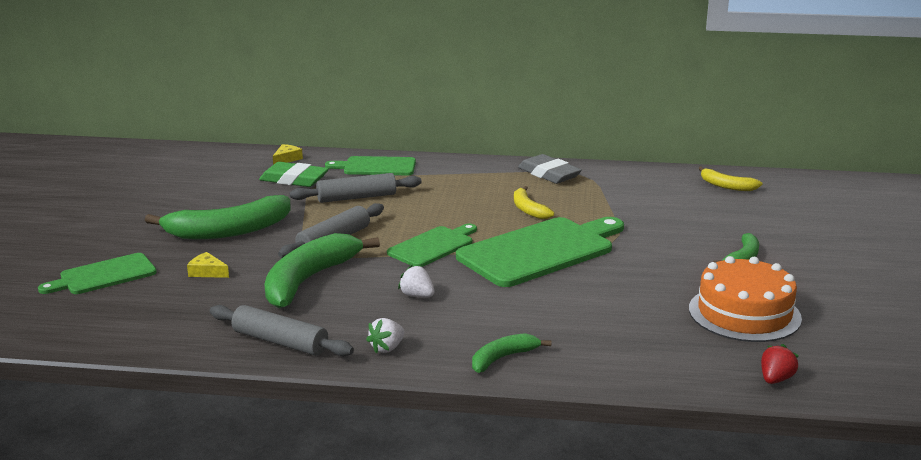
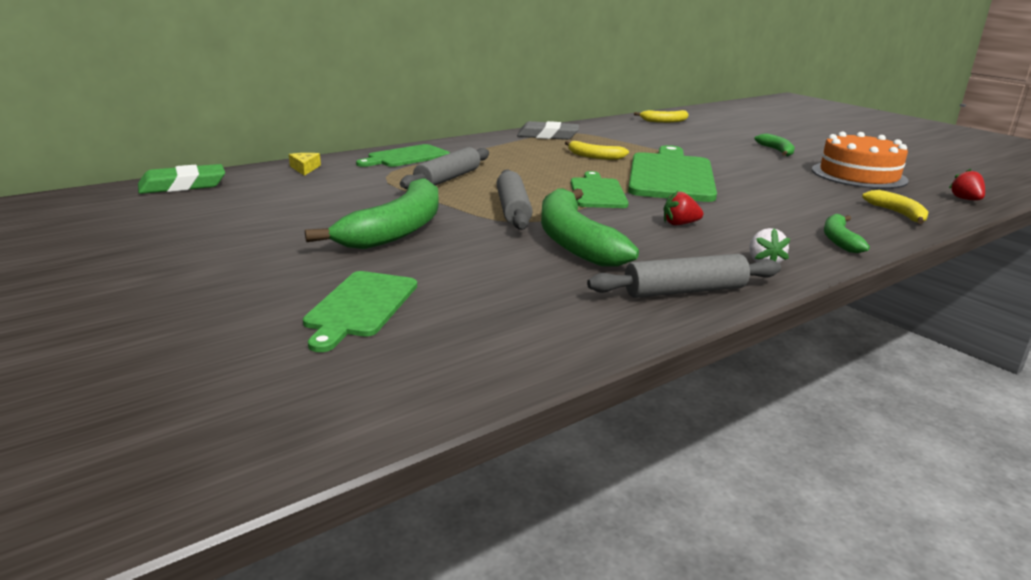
camera: 45 degrees left, 0 degrees up
yellow cheese [187,252,229,278] -> none
green eraser [259,162,329,187] -> green eraser moved to [138,164,225,194]
white strawberry [398,265,435,297] -> red strawberry [663,191,703,225]
none -> yellow banana [862,190,928,224]

